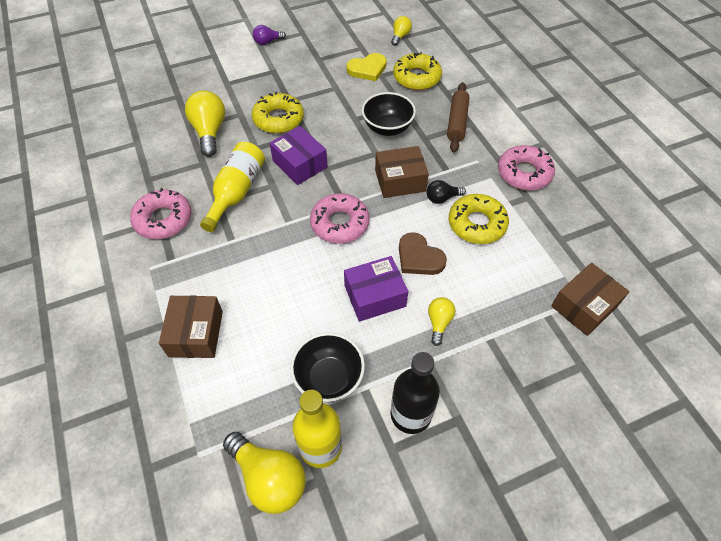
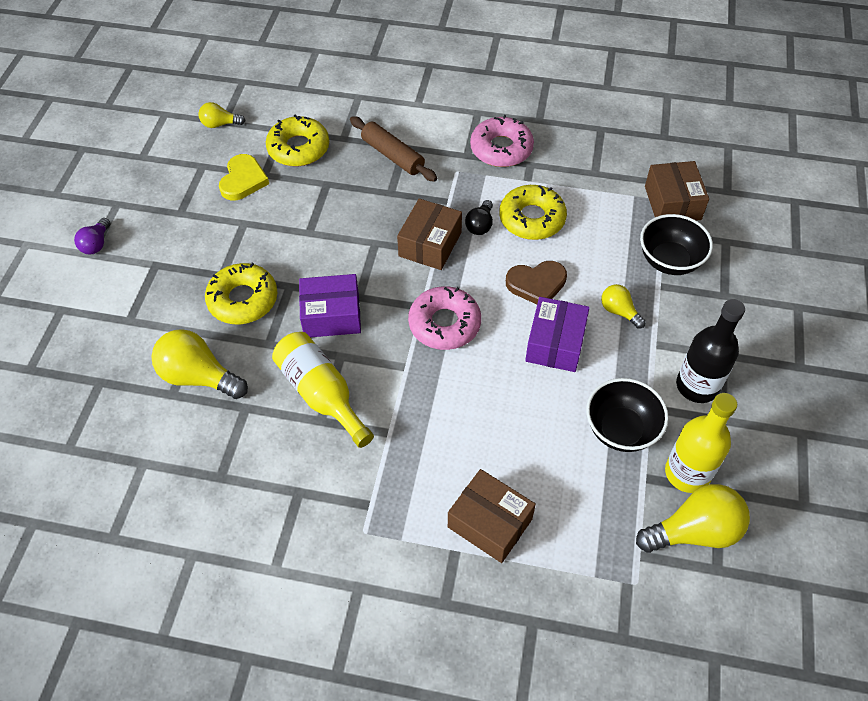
camera: 55 degrees left, 0 degrees up
pink donut [130,188,192,239] -> none
black bowl [362,92,416,136] -> black bowl moved to [640,214,713,275]
yellow light bulb [391,16,412,46] -> yellow light bulb turned 60 degrees counterclockwise [199,102,245,128]

